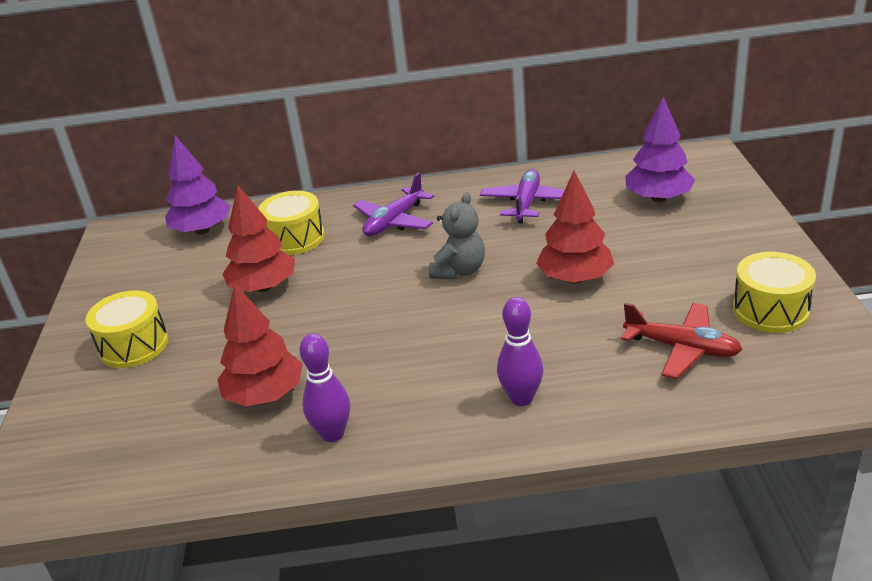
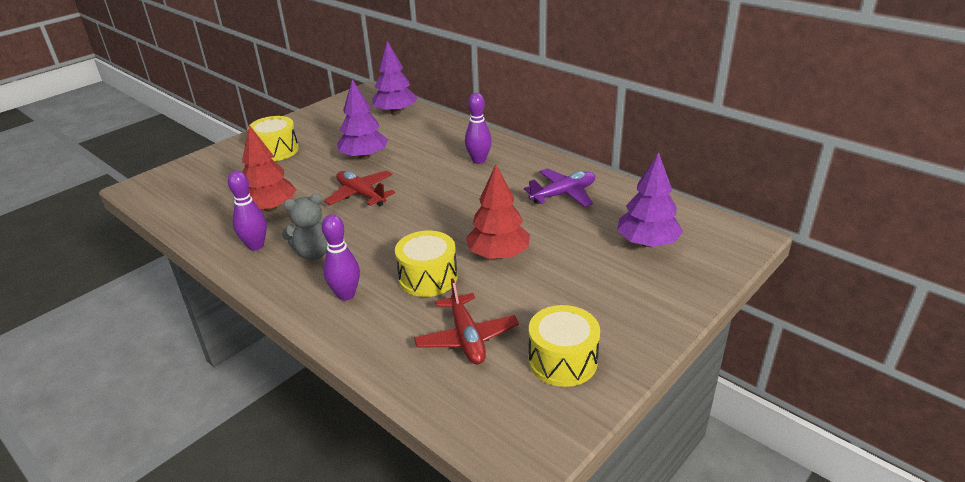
camera: 45 degrees right, 0 degrees up
red tree [222,186,295,292] -> purple tree [337,79,388,160]
yellow drum [258,191,325,255] -> yellow drum moved to [395,231,458,297]
purple plane [353,173,434,236] -> purple bowling pin [465,93,492,164]
grey teddy bear [429,192,485,279] -> grey teddy bear moved to [282,194,328,260]
none -> red plane [324,170,395,206]

